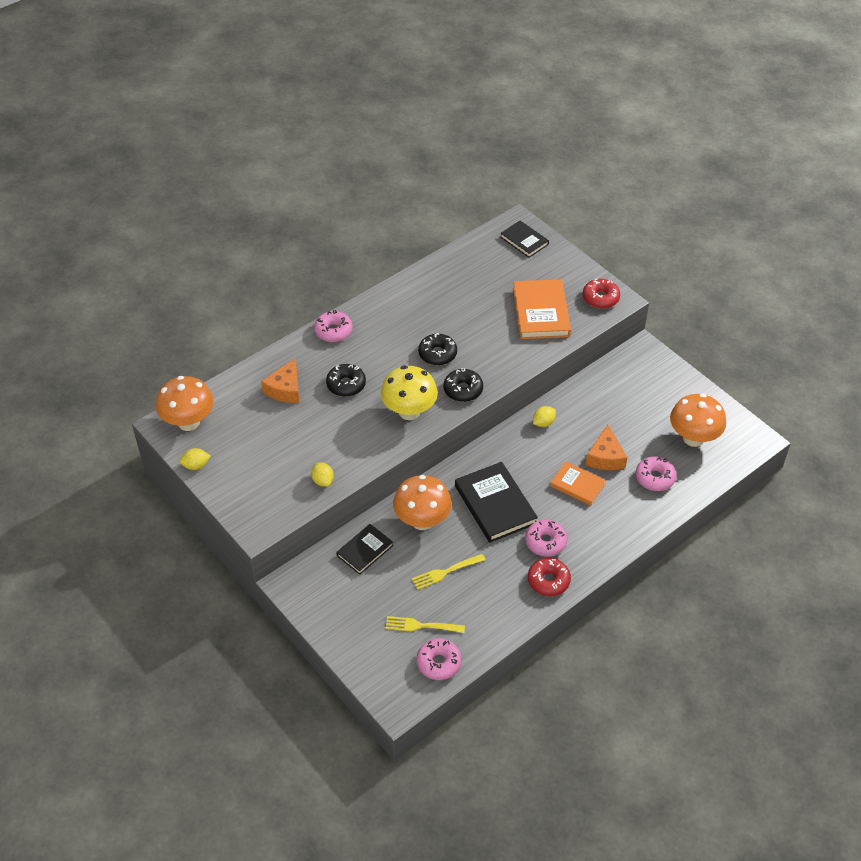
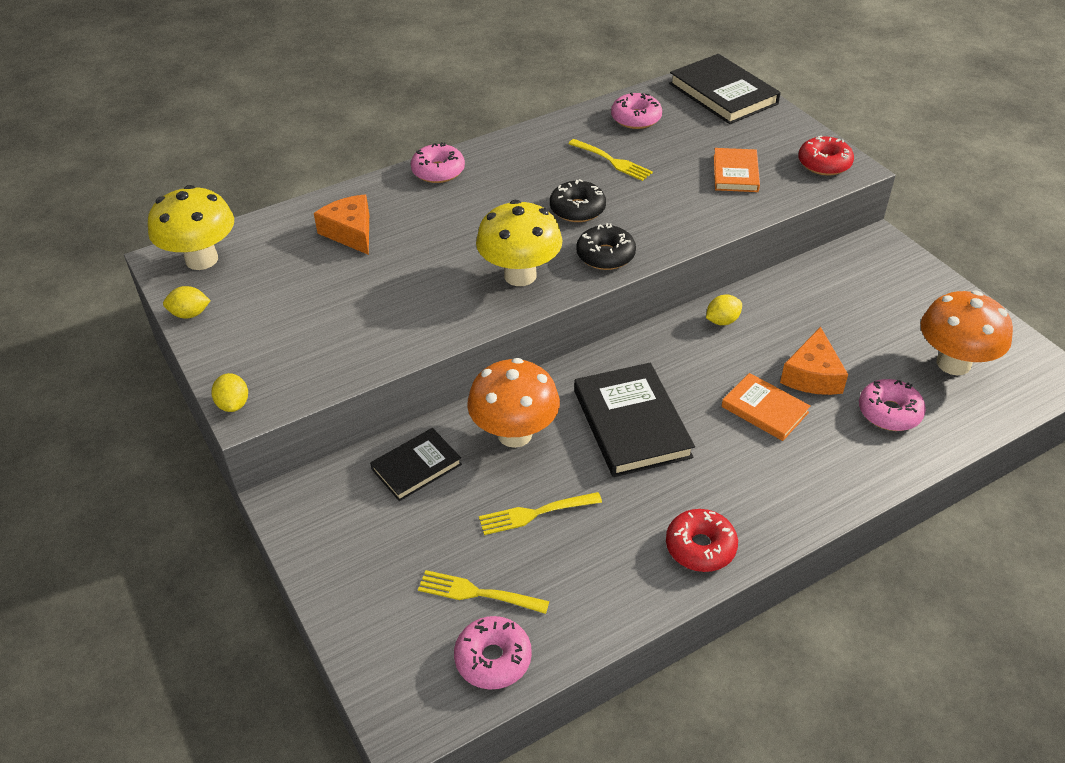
camera: 10 degrees right, 5 degrees down
orange mushroom [156,376,214,431] -> yellow mushroom [148,185,234,270]
orange cheese [261,358,299,403] -> orange cheese turned 120 degrees clockwise [314,195,369,255]
yellow lemon [311,462,334,487] -> yellow lemon moved to [211,373,248,412]
black donut [326,364,366,397] -> none
black book [500,221,549,258] -> black book [669,54,781,124], size x1.66
orange book [513,279,571,339] -> orange book [714,148,760,192], size x0.60
pink donut [525,520,568,557] -> pink donut moved to [611,92,662,129]
none -> yellow fork [568,139,653,181]

